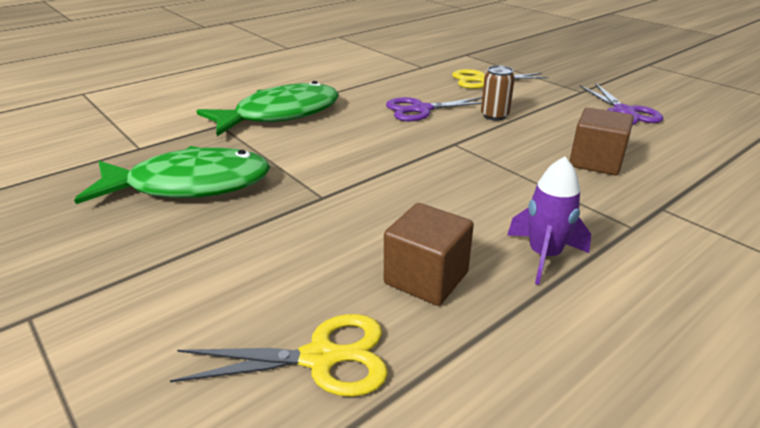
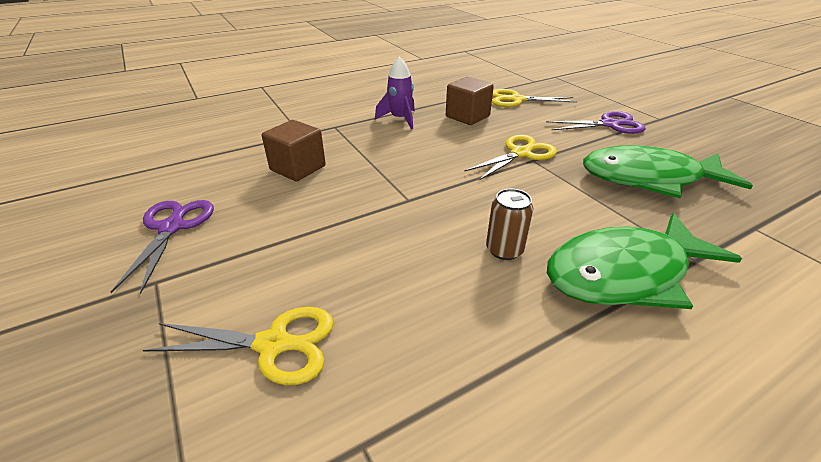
camera: 170 degrees left, 5 degrees up
purple scissors [386,97,482,121] -> purple scissors moved to [546,111,646,134]
brown can [481,65,515,121] -> brown can moved to [486,189,534,260]
none -> yellow scissors [464,134,557,180]

